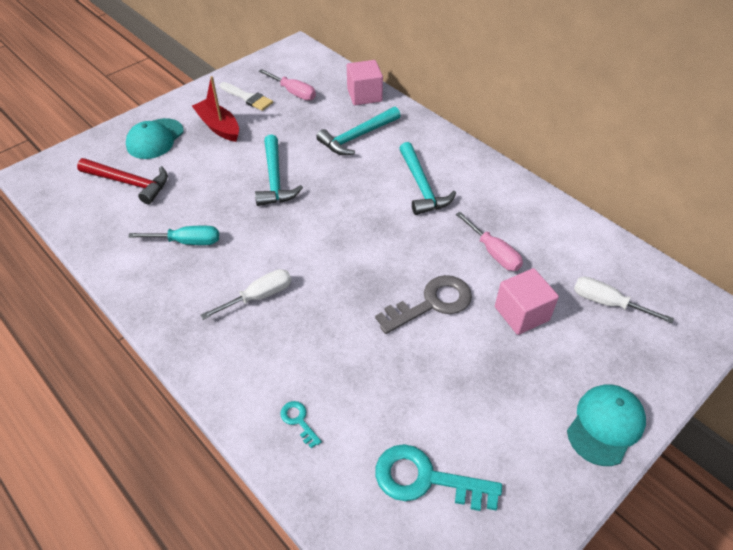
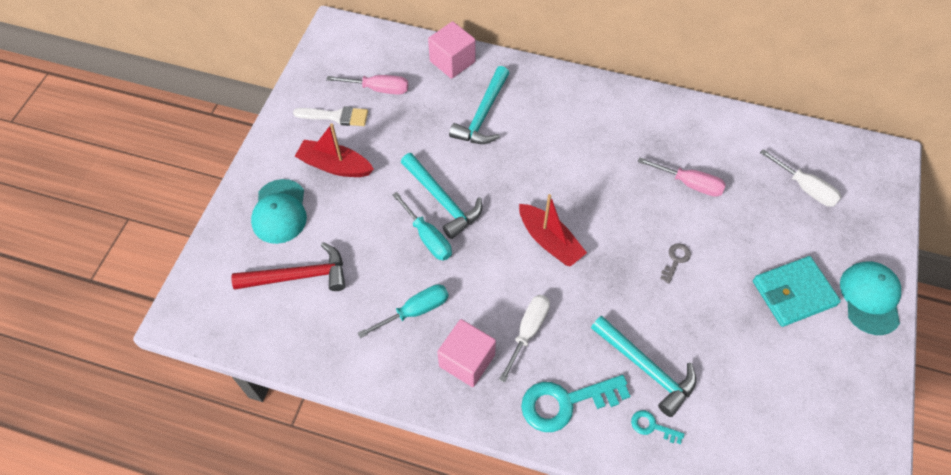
camera: 30 degrees left, 10 degrees up
grey key [375,275,472,334] -> grey key [660,243,691,283], size x0.47
turquoise key [375,444,502,511] -> turquoise key moved to [521,375,630,432]
turquoise hammer [399,142,456,215] -> turquoise hammer moved to [591,316,696,417]
pink cube [495,268,559,335] -> pink cube moved to [437,319,496,387]
white screwdriver [574,277,674,323] -> white screwdriver turned 135 degrees counterclockwise [760,149,842,207]
none -> turquoise screwdriver [392,192,452,260]
none -> red boat [519,194,587,267]
none -> turquoise wallet [753,256,841,327]

